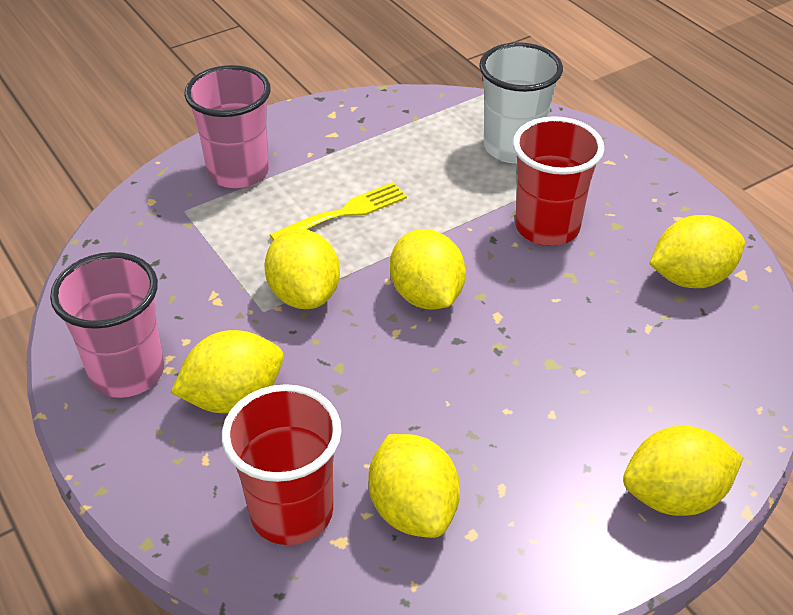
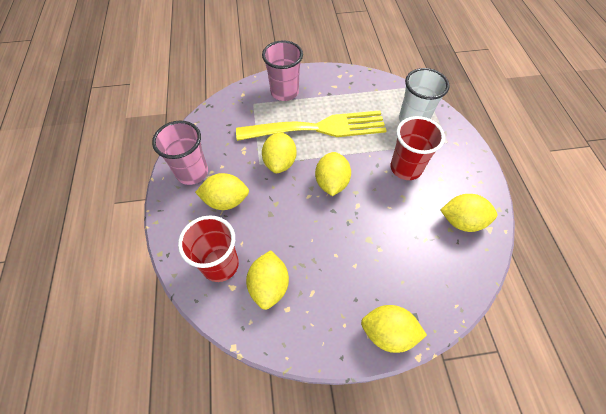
camera: 25 degrees right, 15 degrees up
yellow fork [270,182,407,241] -> yellow fork [236,111,387,141], size x2.16

